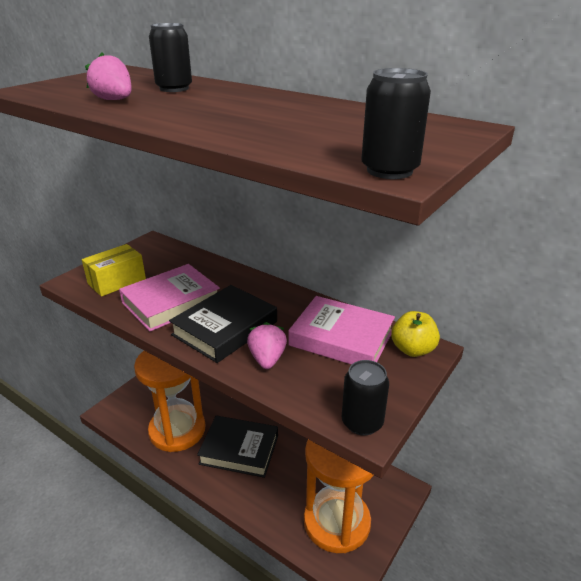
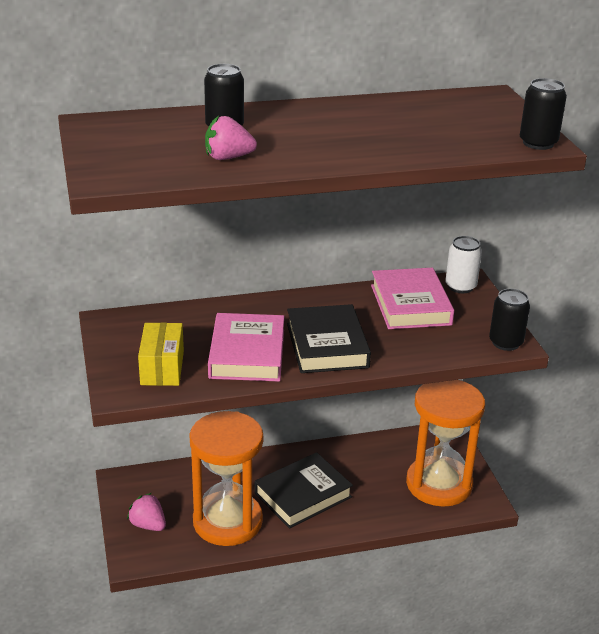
camera: 50 degrees left, 0 degrees up
pink strawberry [247,322,287,369] -> pink strawberry moved to [127,493,166,531]
pink book [289,296,395,365] -> pink book turned 75 degrees counterclockwise [371,268,454,329]
yellow apple [391,311,440,357] -> white can [445,236,482,293]

